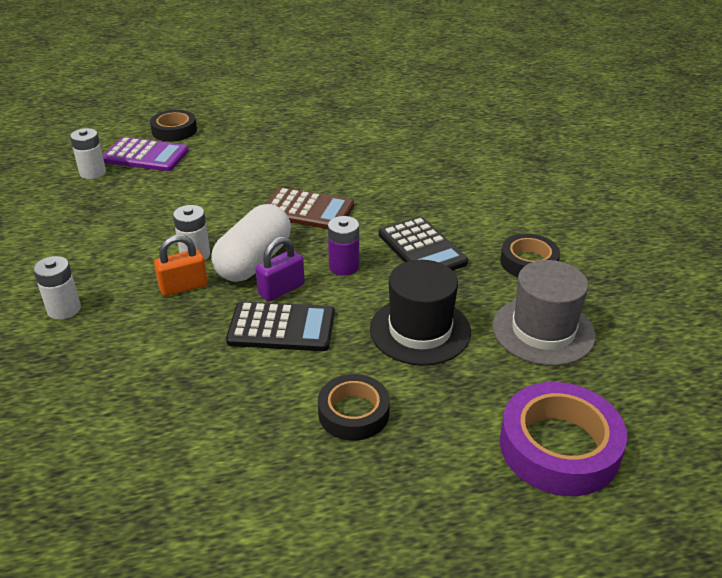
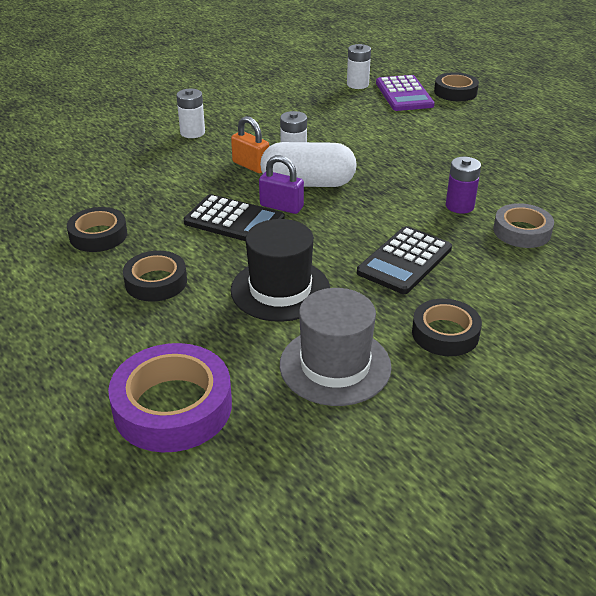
camera: 65 degrees right, 0 degrees up
black calculator [226,301,335,351] -> black calculator turned 45 degrees counterclockwise [184,194,285,241]
brown calculator [266,187,354,229] -> none
purple battery [328,216,359,276] -> purple battery moved to [446,157,481,214]
none -> black tape [67,207,127,252]
none -> grey tape [493,203,554,248]

